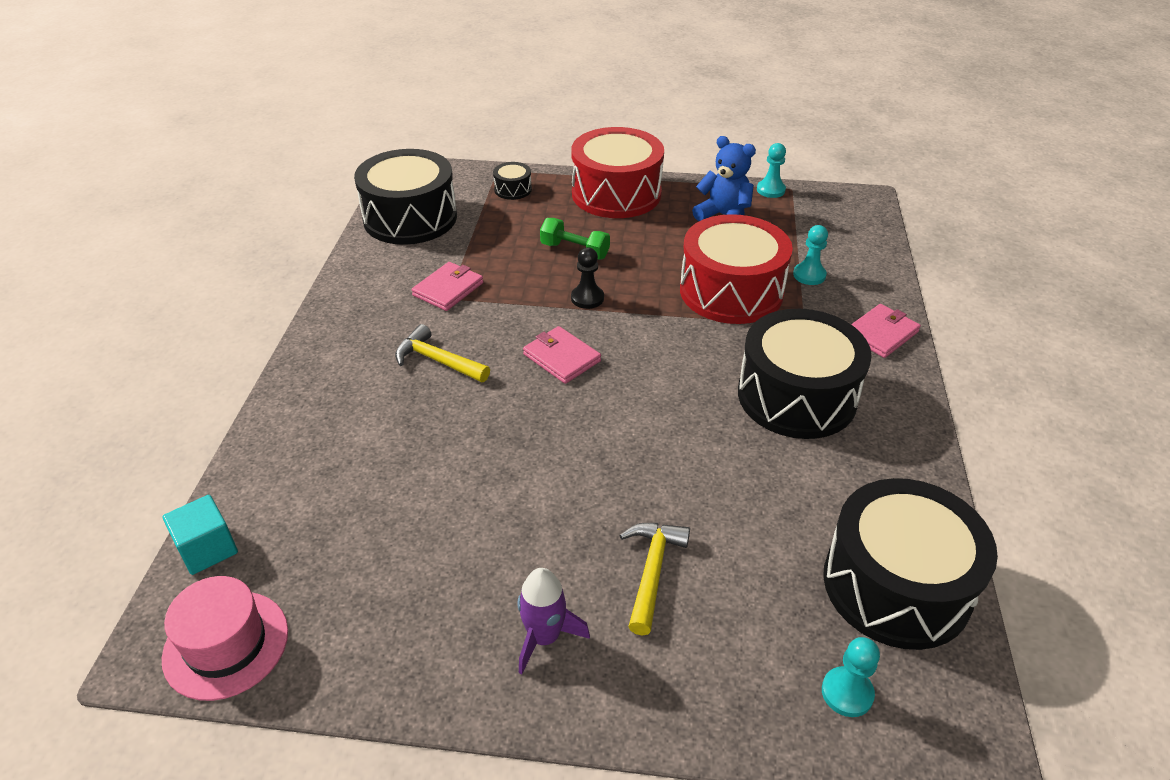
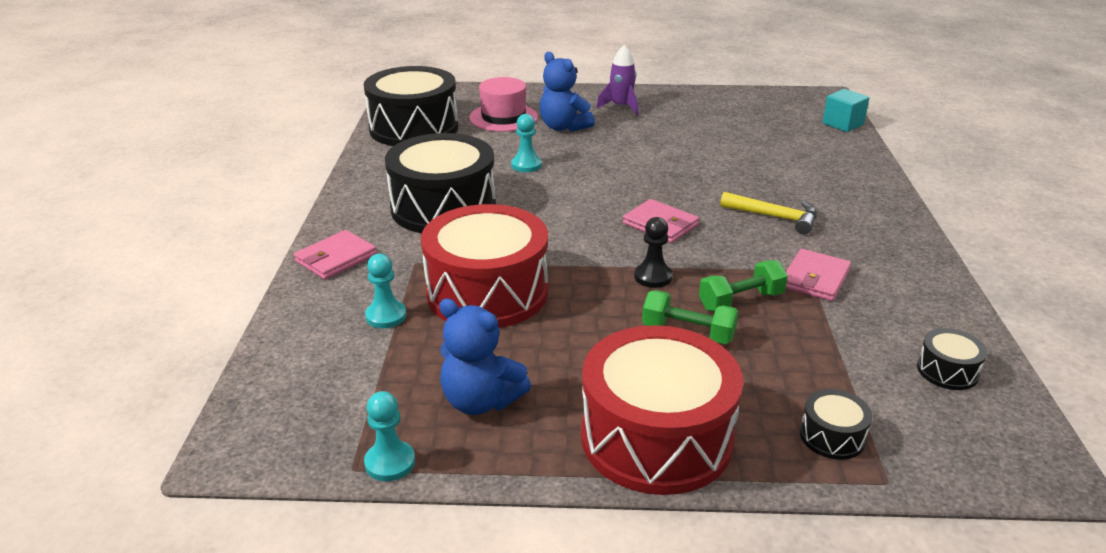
camera: 175 degrees right, 10 degrees down
pink hat [162,576,288,701] -> pink hat moved to [469,77,538,132]
black drum [354,149,457,245] -> black drum [917,328,987,390], size x0.42
yellow hammer [620,523,690,636] -> blue teddy bear [540,52,595,132]
turquoise pawn [822,637,880,717] -> turquoise pawn moved to [511,114,542,172]
none -> green dumbbell [699,260,788,312]

